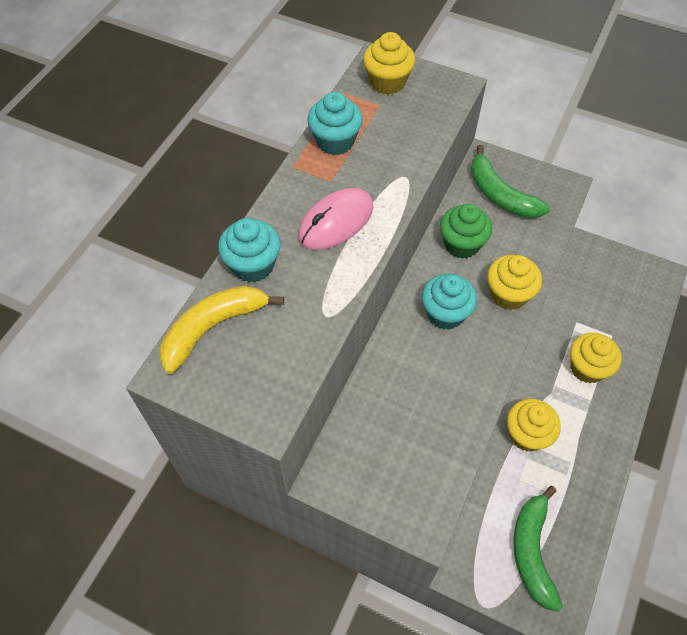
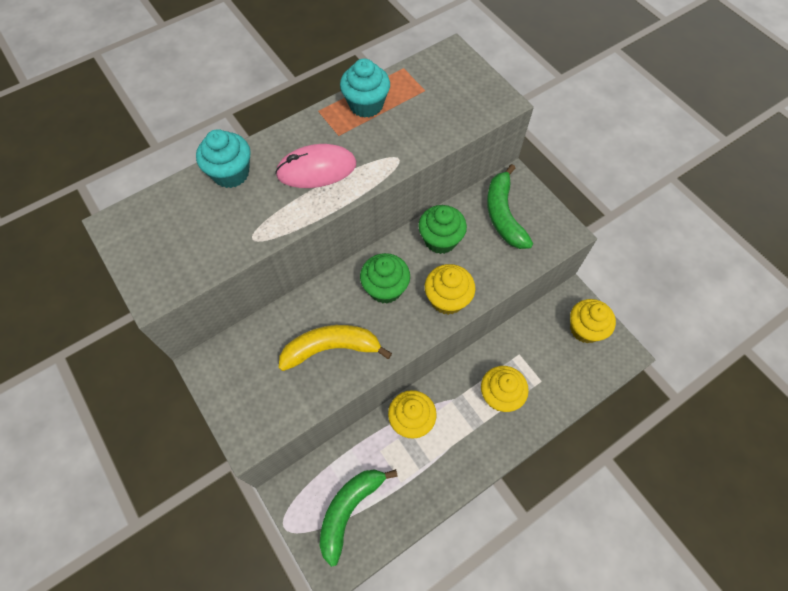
camera: 30 degrees right, 5 degrees up
yellow banana [160,285,284,374] -> yellow banana moved to [279,325,392,371]
yellow cupcake [363,32,415,95] -> yellow cupcake moved to [570,299,616,343]
turquoise cupcake [422,274,477,330] -> green cupcake [360,253,410,304]

